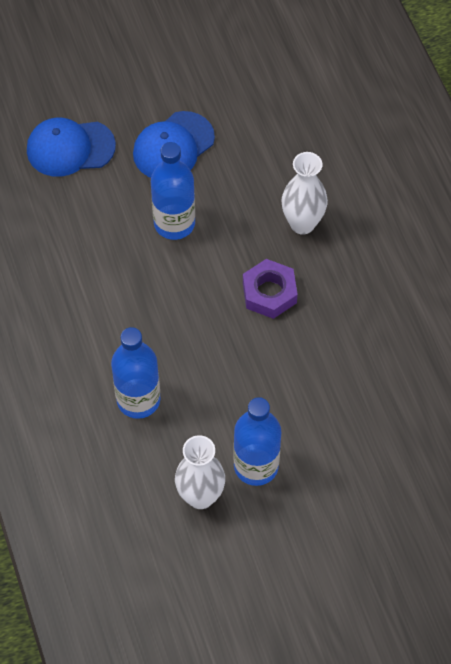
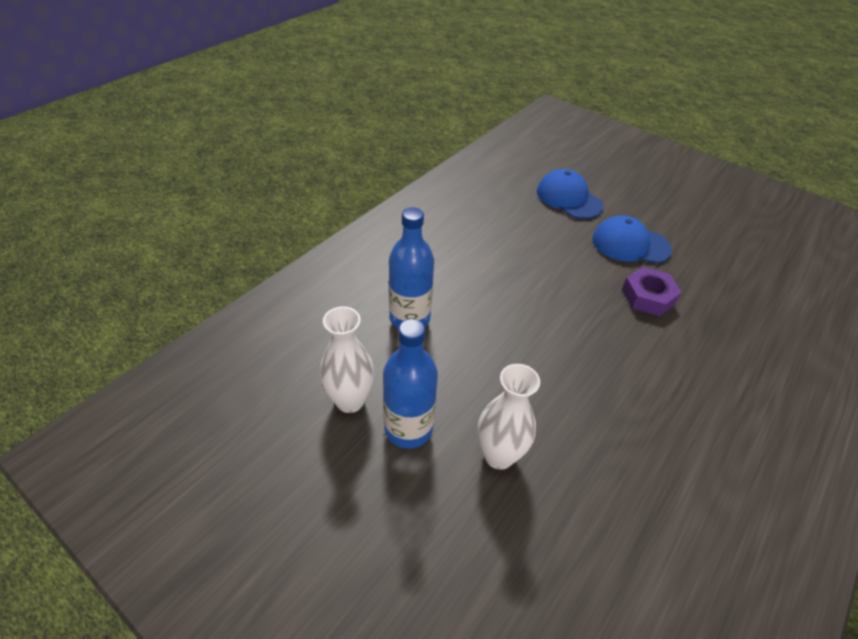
camera: 55 degrees right, 15 degrees down
blue bottle [151,142,195,240] -> none
purple nut [243,259,298,319] -> purple nut moved to [622,267,682,316]
white vase [281,152,328,235] -> white vase moved to [477,364,540,470]

